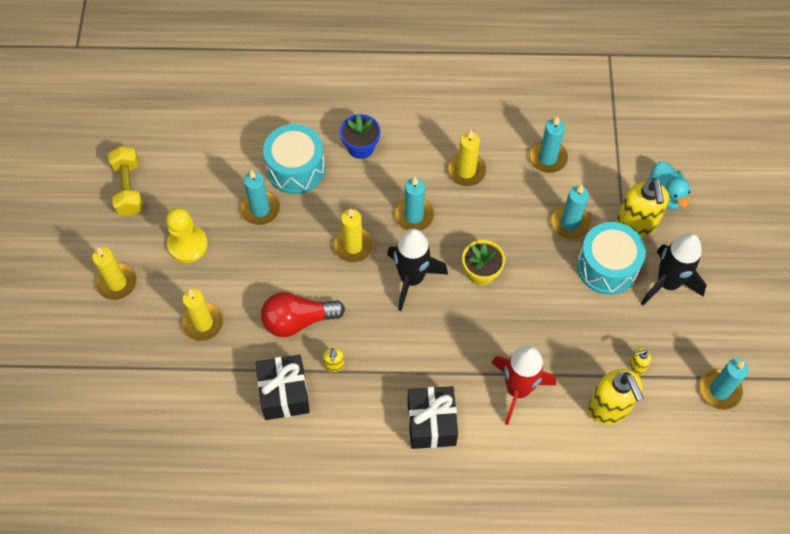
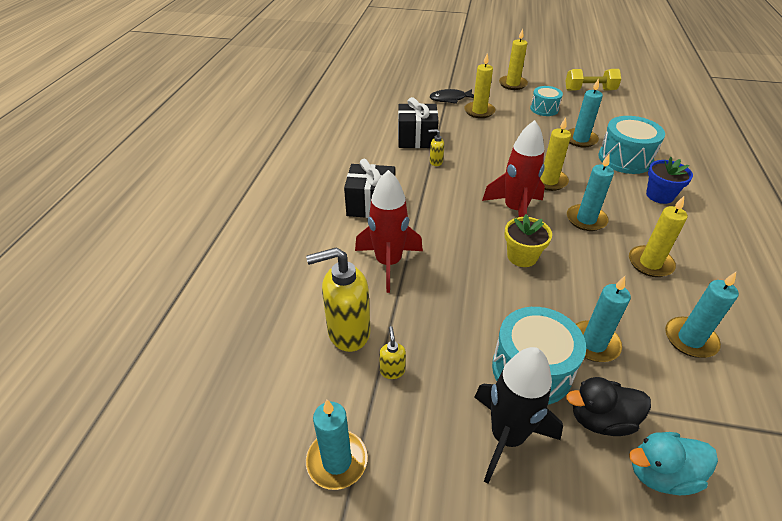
camera: 100 degrees right, 20 degrees down
yellow pawn [166,208,208,263] -> turquoise drum [530,86,563,116]
red light bulb [261,292,345,337] -> none
black rocket [387,229,448,311] -> red rocket [482,120,545,217]
yellow soap dispenser [616,178,669,237] -> black duck [567,377,651,436]
none -> black fish [430,89,474,104]

